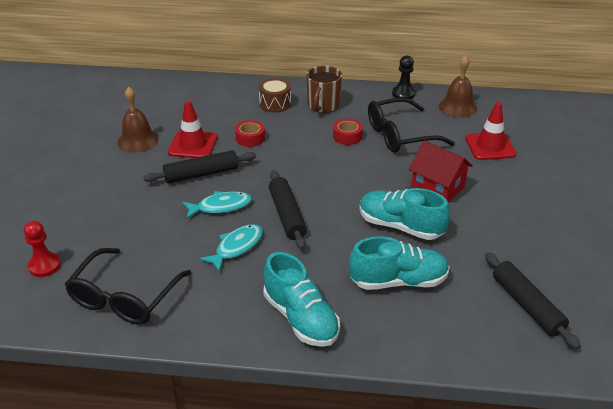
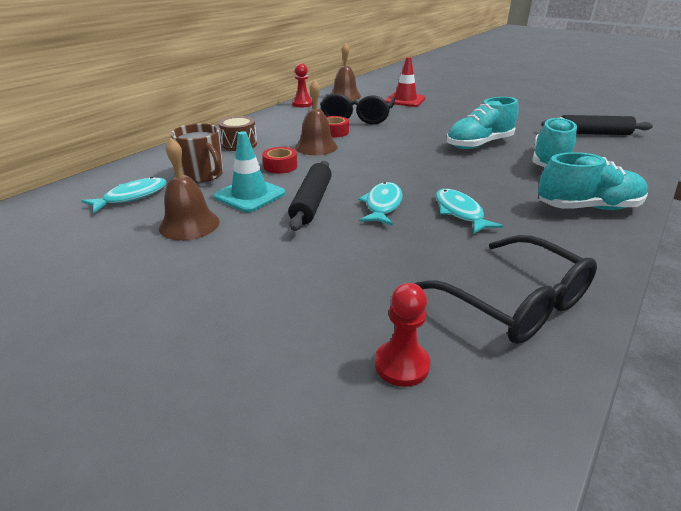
camera: 60 degrees left, 5 degrees down
red traffic cone [168,101,217,158] -> turquoise traffic cone [214,131,285,212]
black rolling pin [269,170,307,250] -> none
brown mug [306,66,342,113] -> brown mug moved to [171,123,224,182]
black pawn [392,55,416,99] -> red pawn [292,63,313,107]
red house [408,141,473,202] -> none
none -> turquoise fish [81,177,167,213]
none -> brown bell [295,79,338,155]

